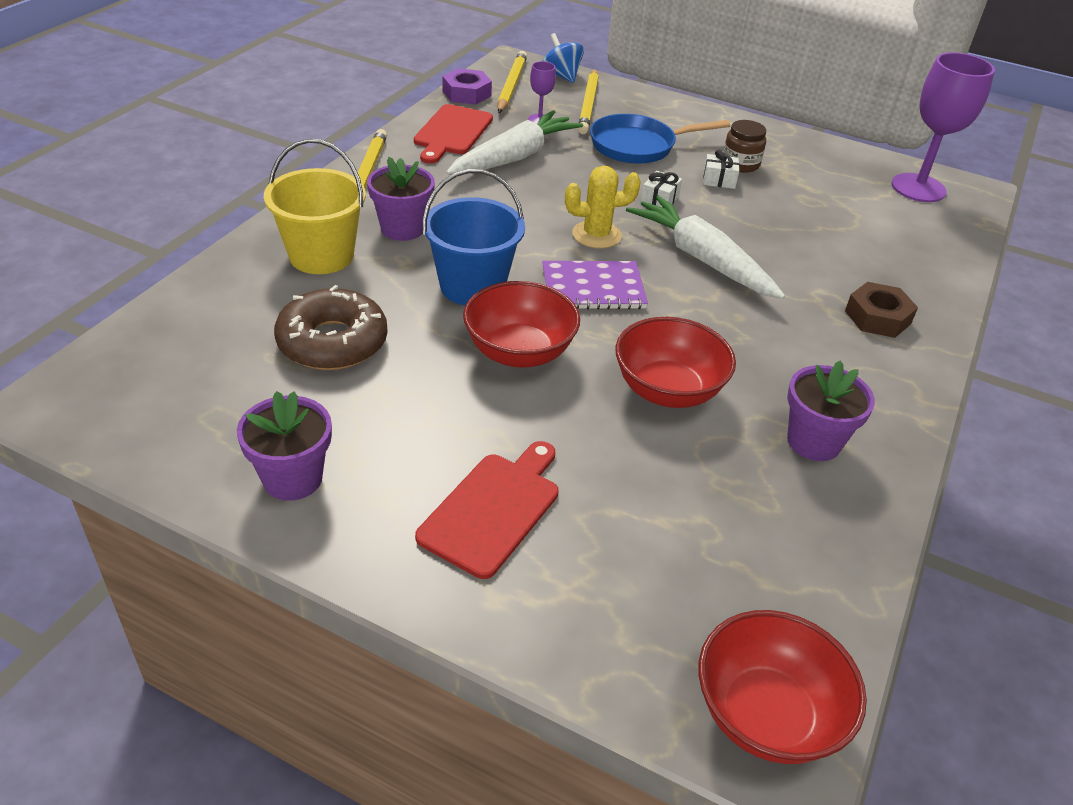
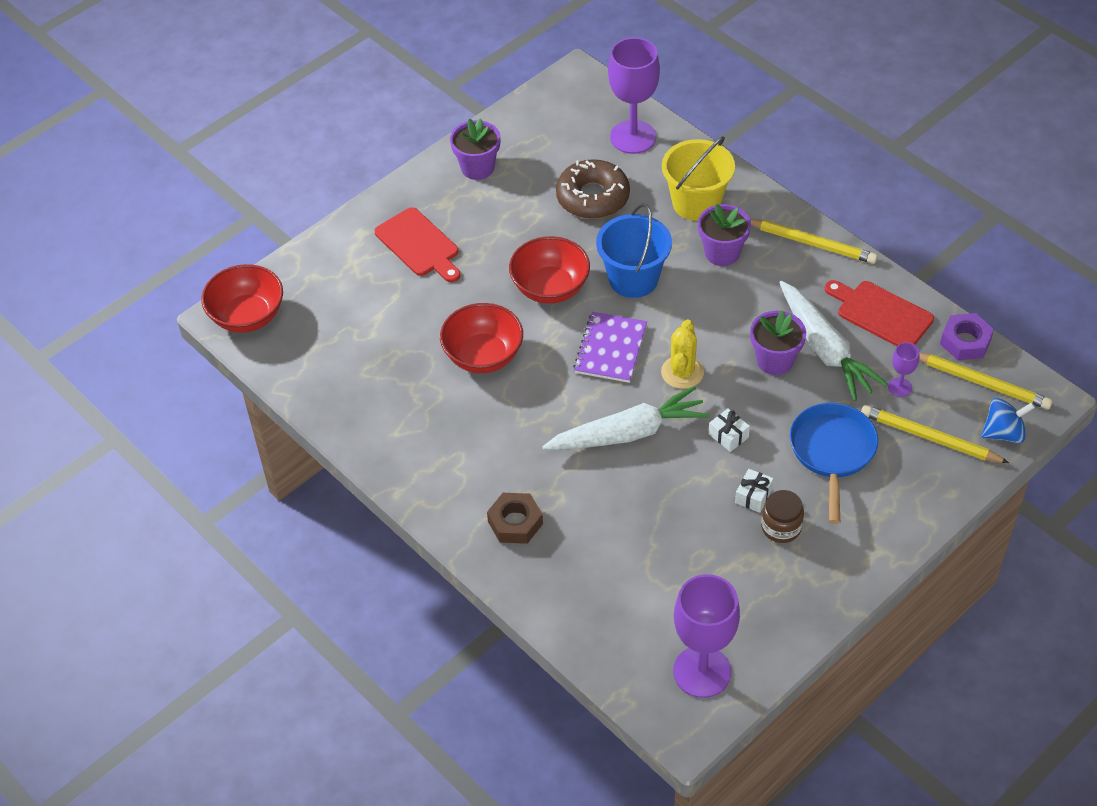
camera: 115 degrees right, 10 degrees up
purple flower pot [787,360,875,461] -> purple flower pot moved to [750,310,806,375]
none -> purple goblet [608,37,660,154]

